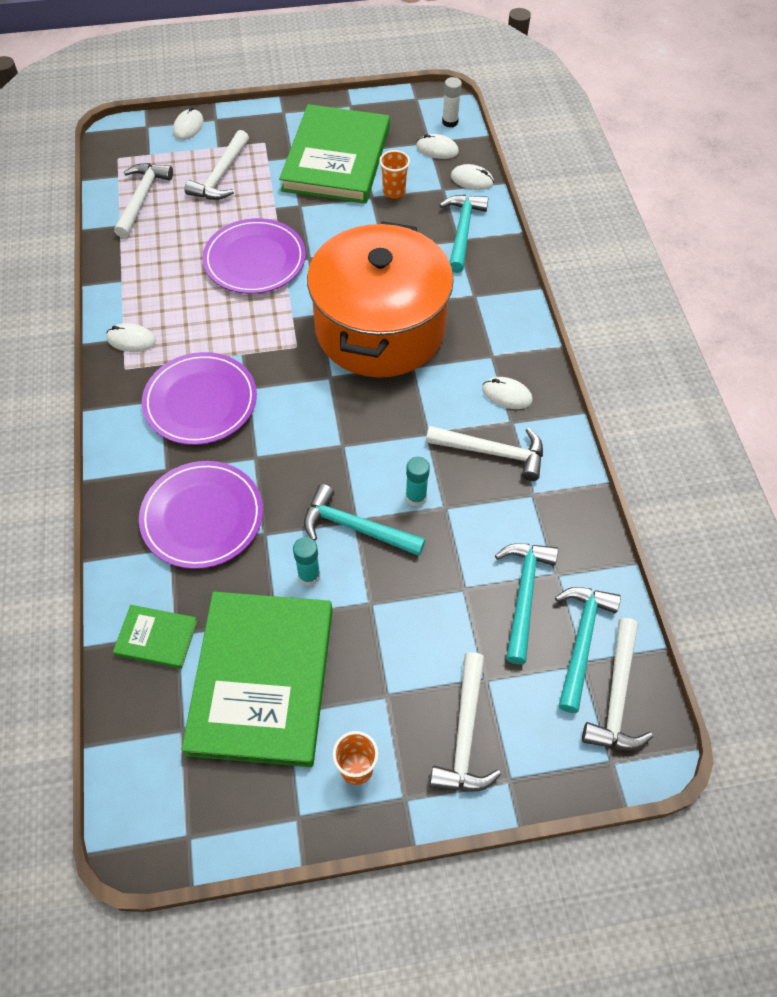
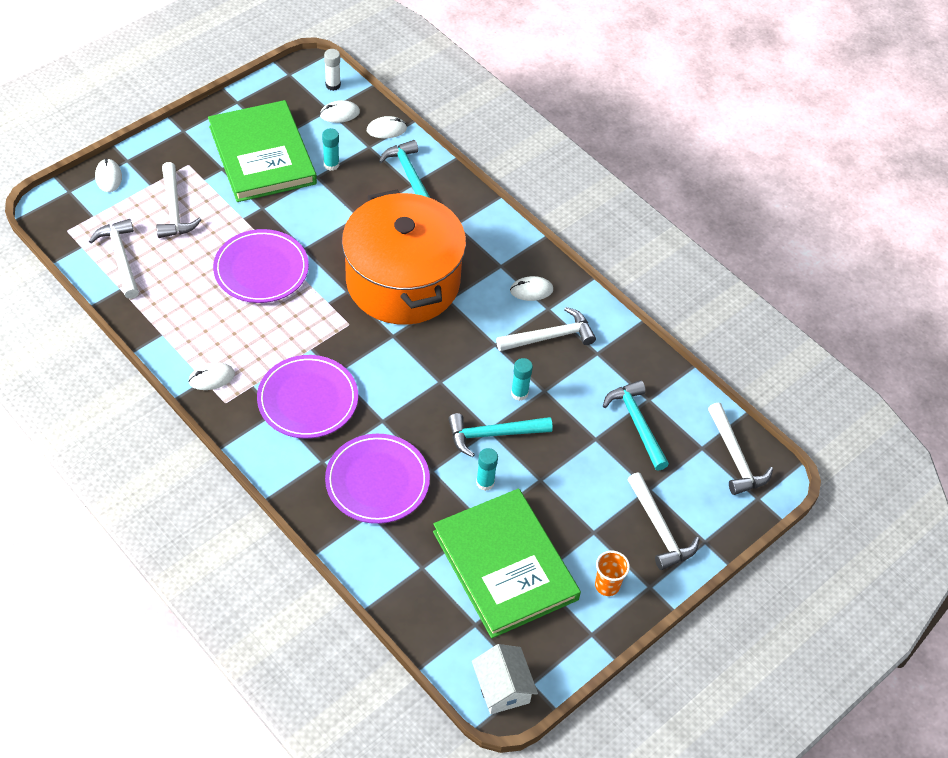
camera: 35 degrees left, 5 degrees down
green book [113,605,198,669] -> none
orange cup [379,150,410,199] -> turquoise glue stick [322,128,339,171]
turquoise hammer [555,587,621,713] -> none
none -> white house [472,644,538,714]

